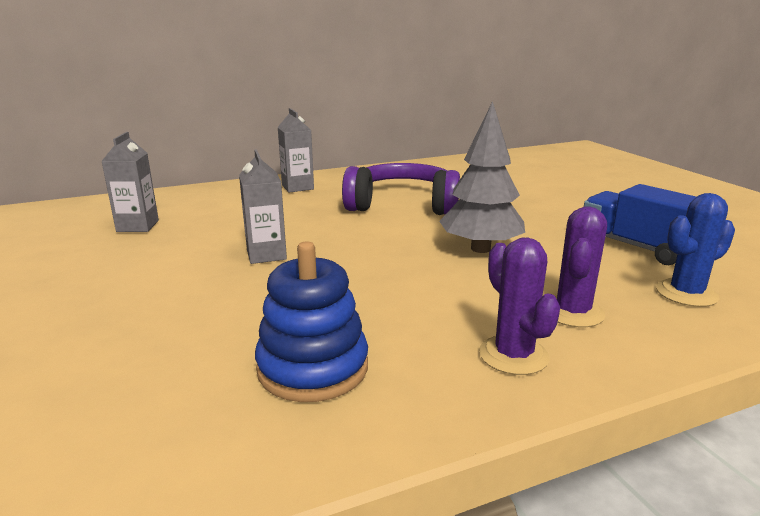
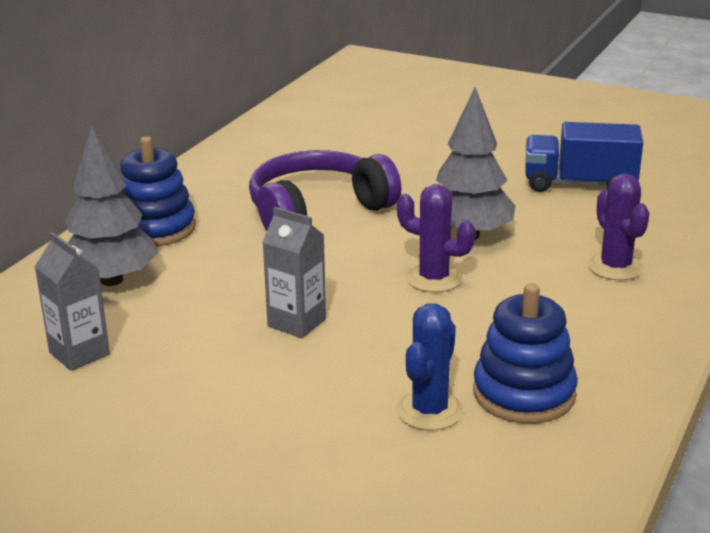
camera: 40 degrees left, 5 degrees up
grey carton [278,108,314,193] -> blue stacking toy [120,136,196,247]
purple cactus [479,238,560,375] -> purple cactus moved to [397,184,475,292]
blue cactus [656,193,735,307] -> blue cactus moved to [396,303,463,431]
none -> grey tree [66,125,158,286]

